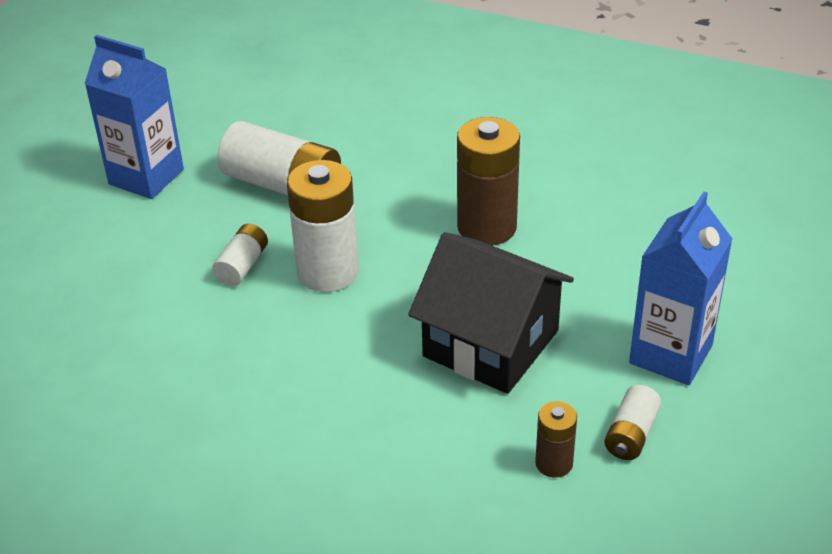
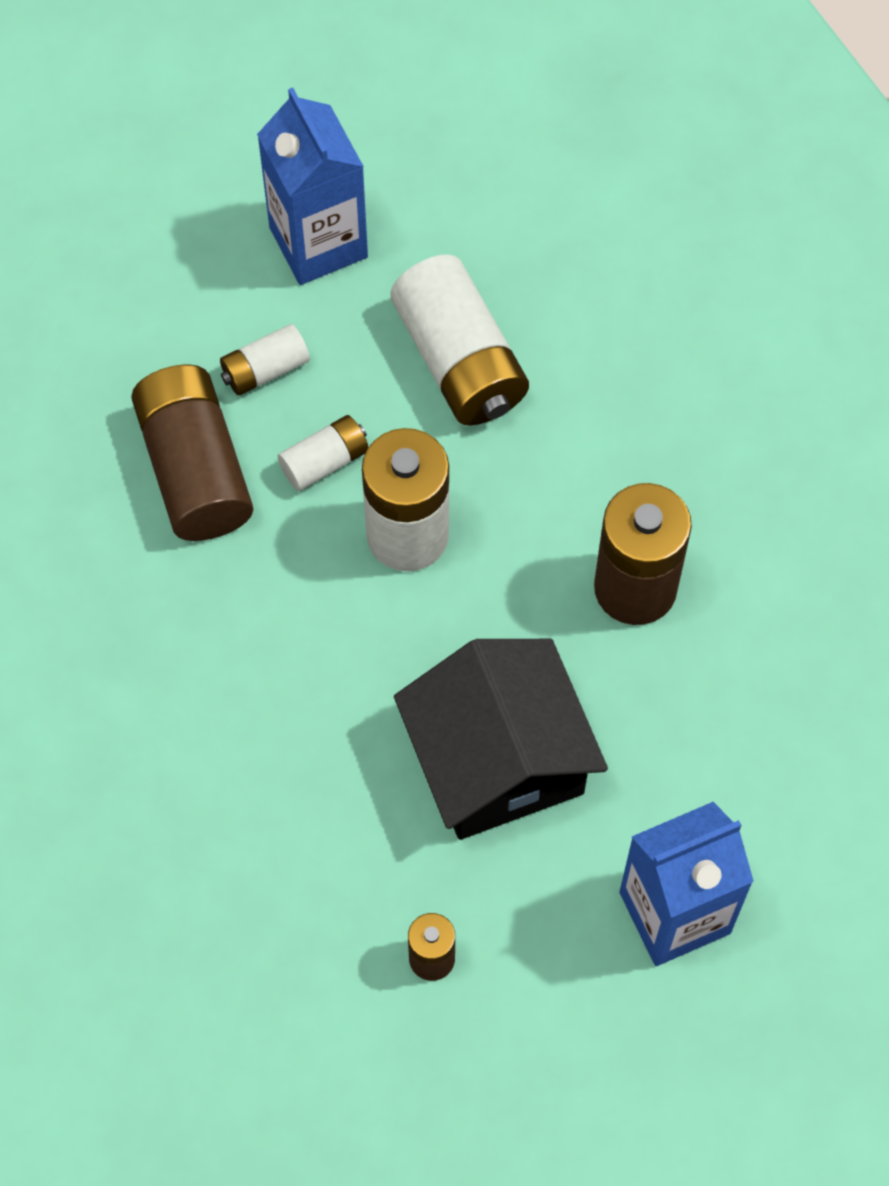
camera: 35 degrees right, 25 degrees up
white battery [604,385,661,460] -> white battery moved to [220,324,310,395]
none -> brown battery [131,365,253,541]

